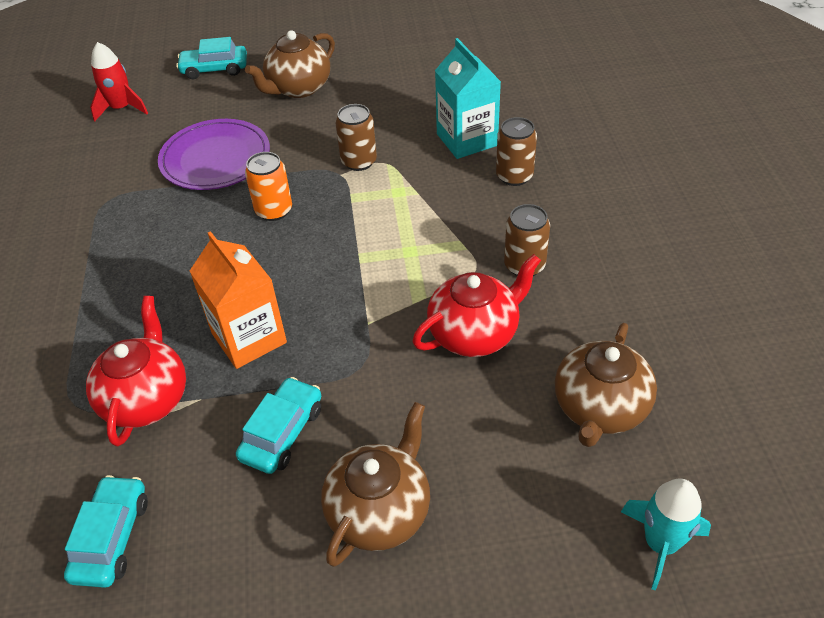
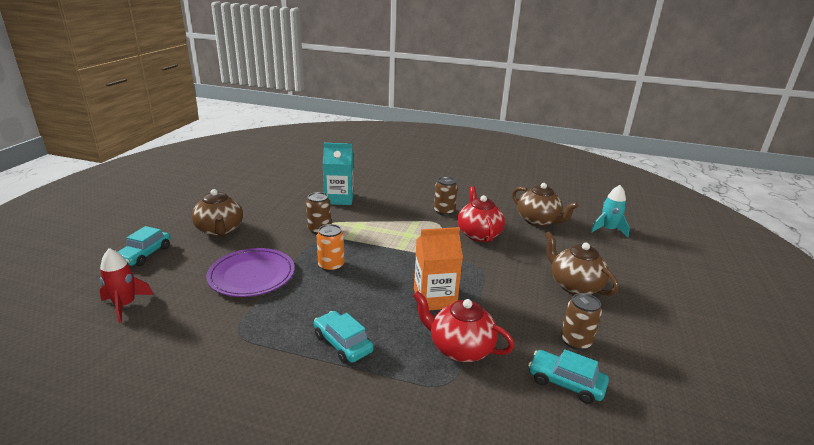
camera: 70 degrees left, 20 degrees down
turquoise car [236,377,321,474] -> turquoise car moved to [314,311,373,363]
brown can [496,117,537,186] -> brown can moved to [561,293,602,350]

